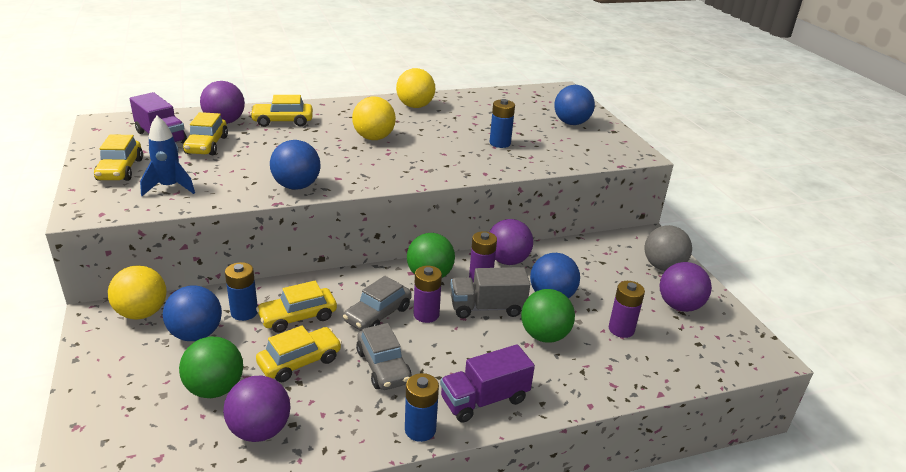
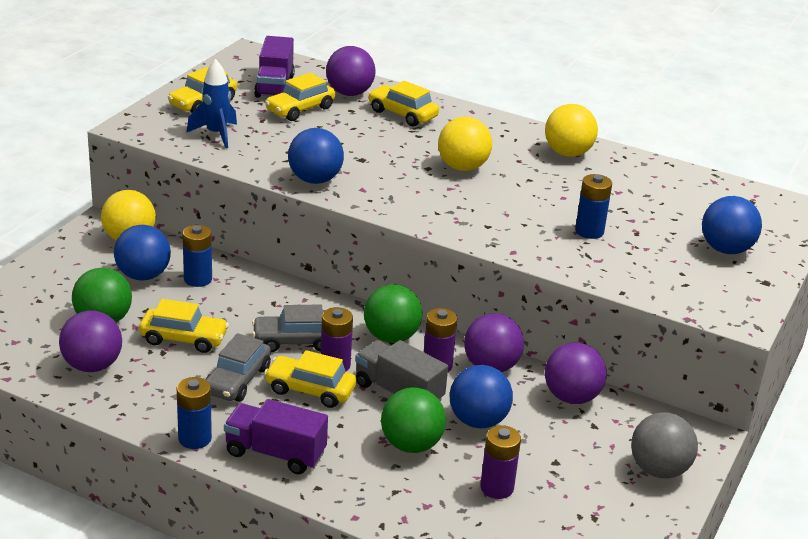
camera: 45 degrees right, 0 degrees up
yellow car [256,281,337,333] -> yellow car moved to [264,350,357,408]
purple ball [659,262,712,312] -> purple ball moved to [545,343,607,404]

